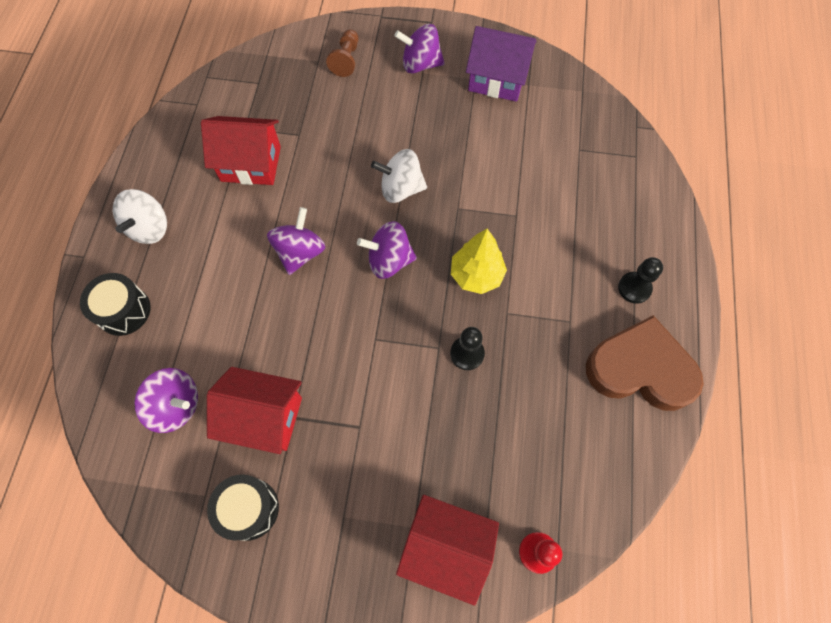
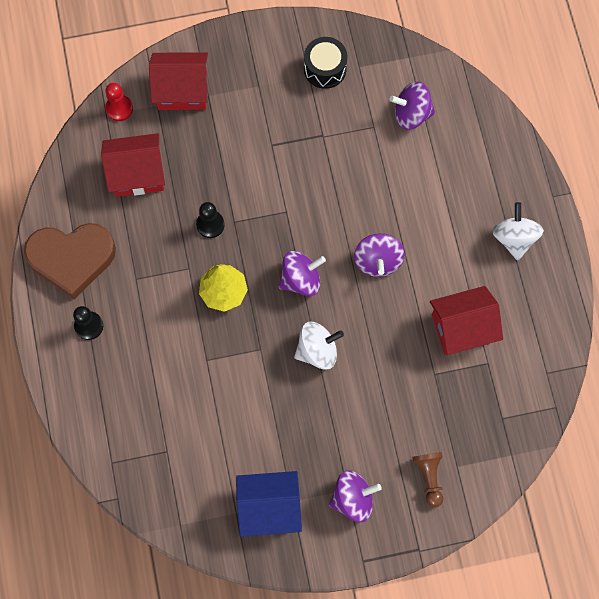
camera: 160 degrees right, 5 degrees up
black drum [80,273,151,336] -> none
red house [207,367,302,454] -> red house moved to [101,133,165,197]
purple house [466,26,536,102] -> blue house [236,471,302,537]

